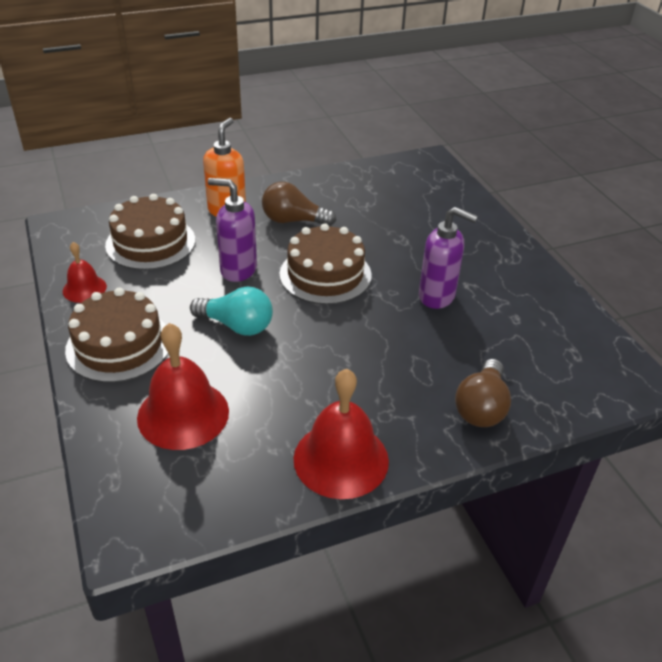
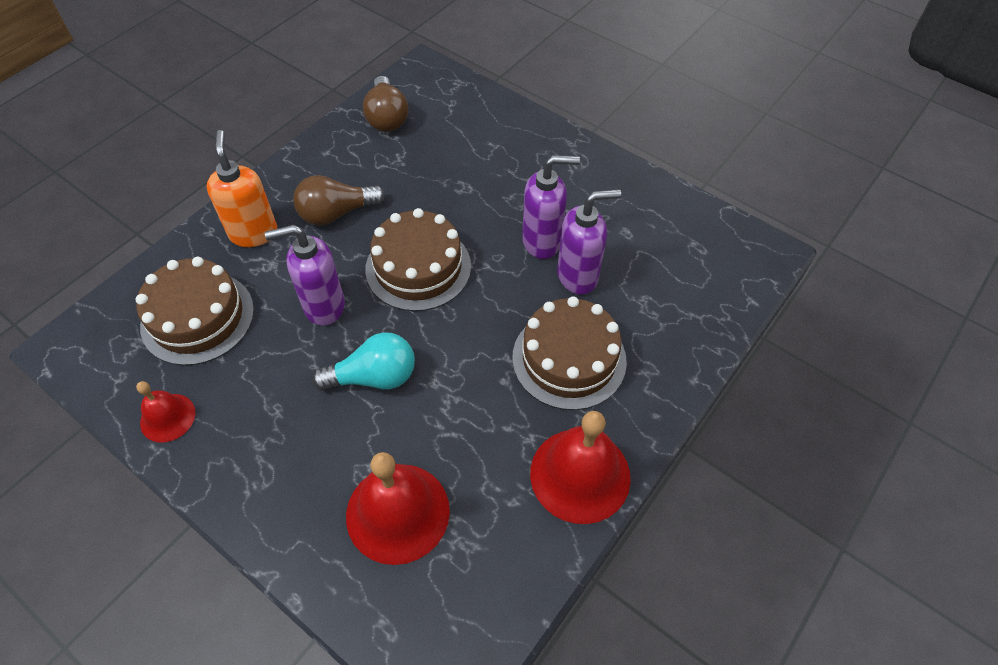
camera: 30 degrees left, 15 degrees up
brown cake [65,288,168,383] -> brown cake moved to [512,296,627,410]
brown light bulb [455,359,511,427] -> brown light bulb moved to [363,76,408,132]
none -> purple soap dispenser [557,189,621,295]

